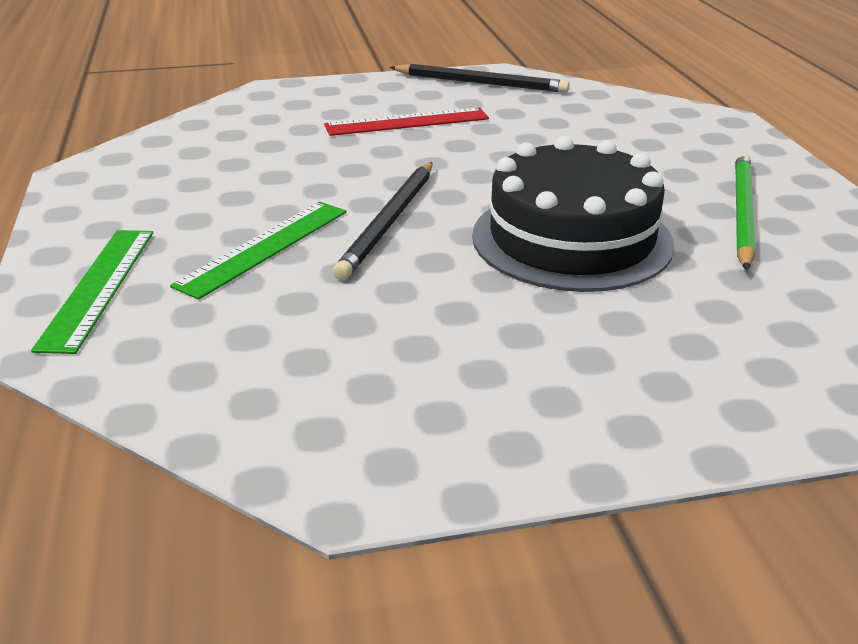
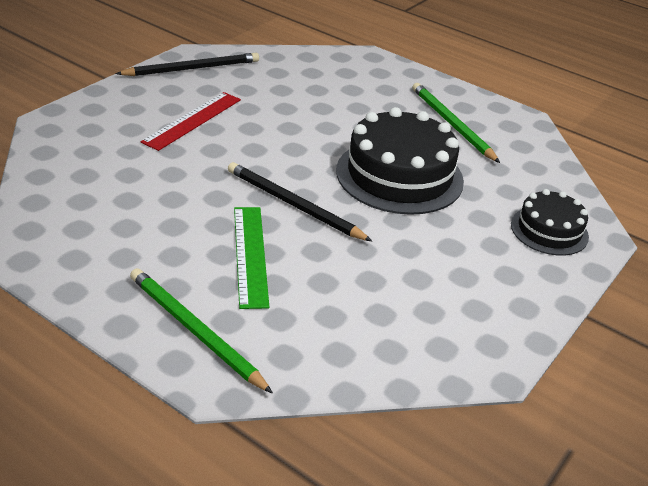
camera: 45 degrees left, 5 degrees up
green ruler [31,230,153,354] -> green pencil [130,268,273,394]
black pencil [333,162,432,280] -> black pencil turned 150 degrees clockwise [228,162,372,241]
none -> black cake [511,189,589,256]

